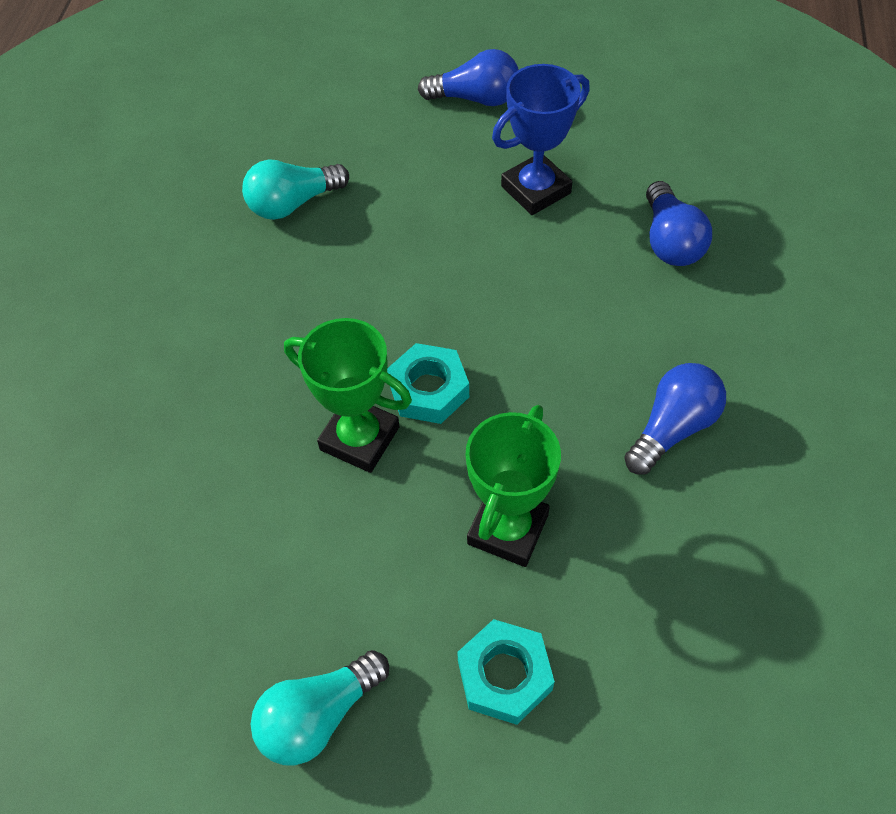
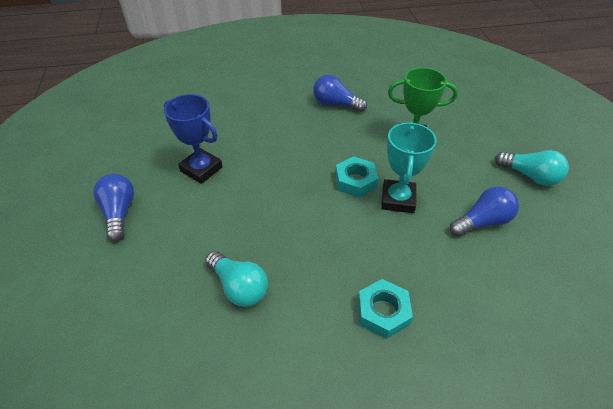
camera: 110 degrees left, 10 degrees down
green trophy [284,318,412,473] -> turquoise trophy [381,122,437,213]
turquoise nut [457,619,555,725] -> turquoise nut moved to [358,279,413,339]
blue light bulb [646,181,712,266] -> blue light bulb moved to [450,187,519,237]

